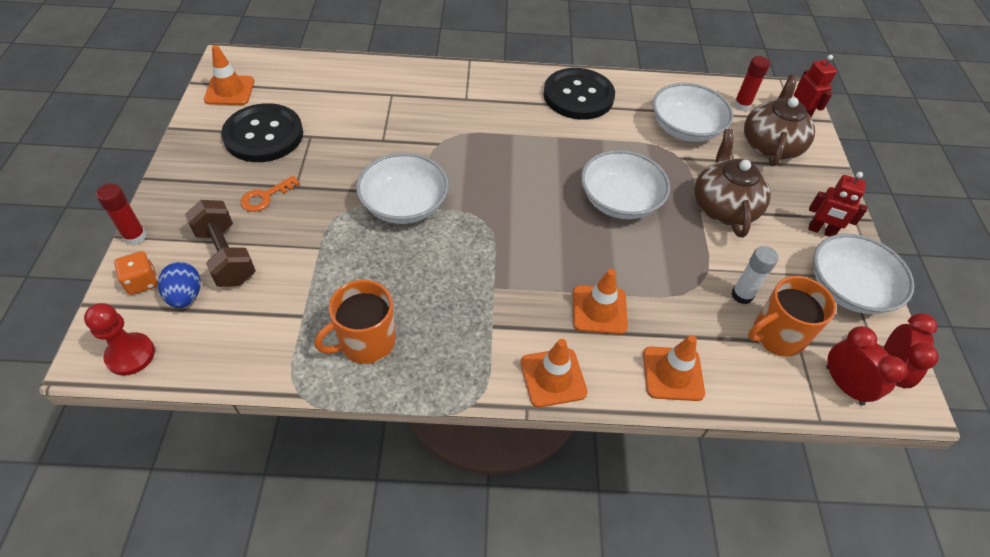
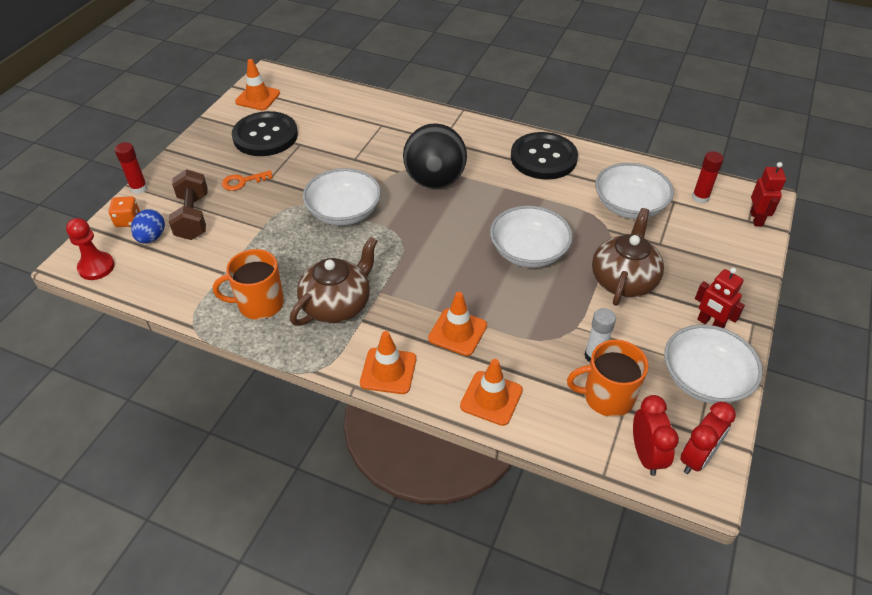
camera: 25 degrees right, 5 degrees down
brown teapot [744,75,815,166] -> brown teapot moved to [290,237,378,326]
none -> black ball [403,123,467,189]

